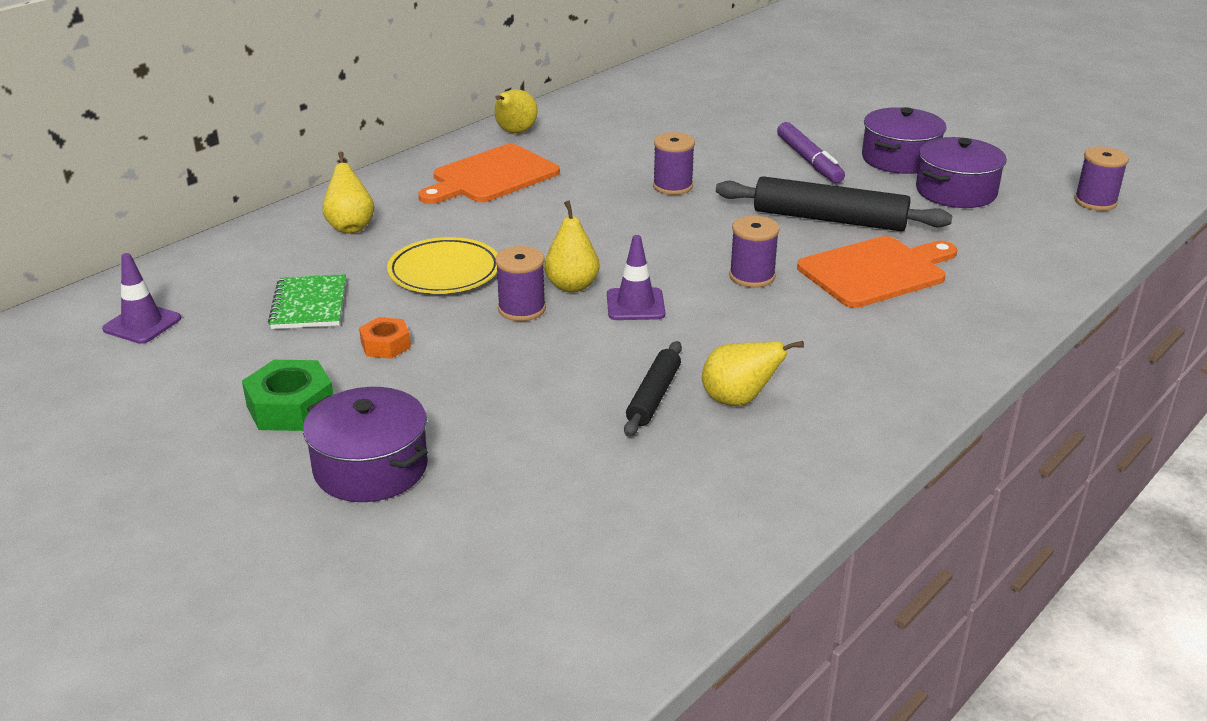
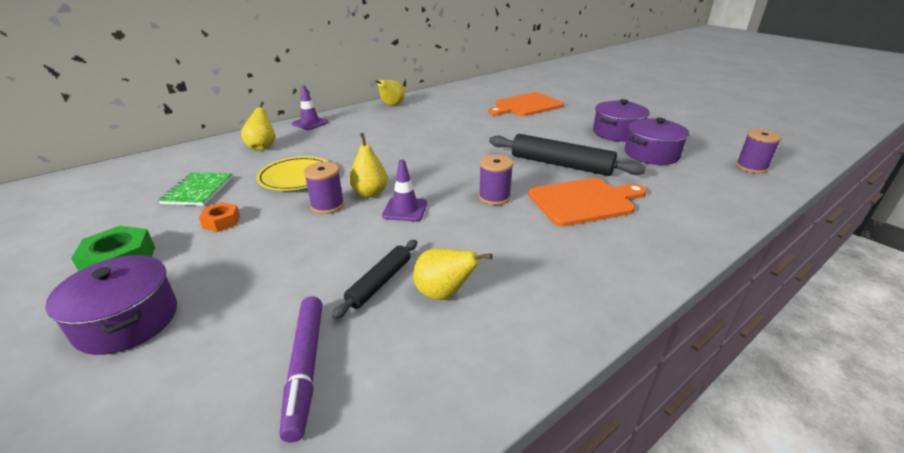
camera: 10 degrees right, 0 degrees up
purple traffic cone [102,253,181,344] -> purple traffic cone moved to [292,85,328,130]
orange cutting board [418,144,560,204] -> orange cutting board moved to [488,92,564,116]
purple spool [653,132,695,195] -> none
purple marker [777,122,845,183] -> purple marker moved to [280,296,322,442]

